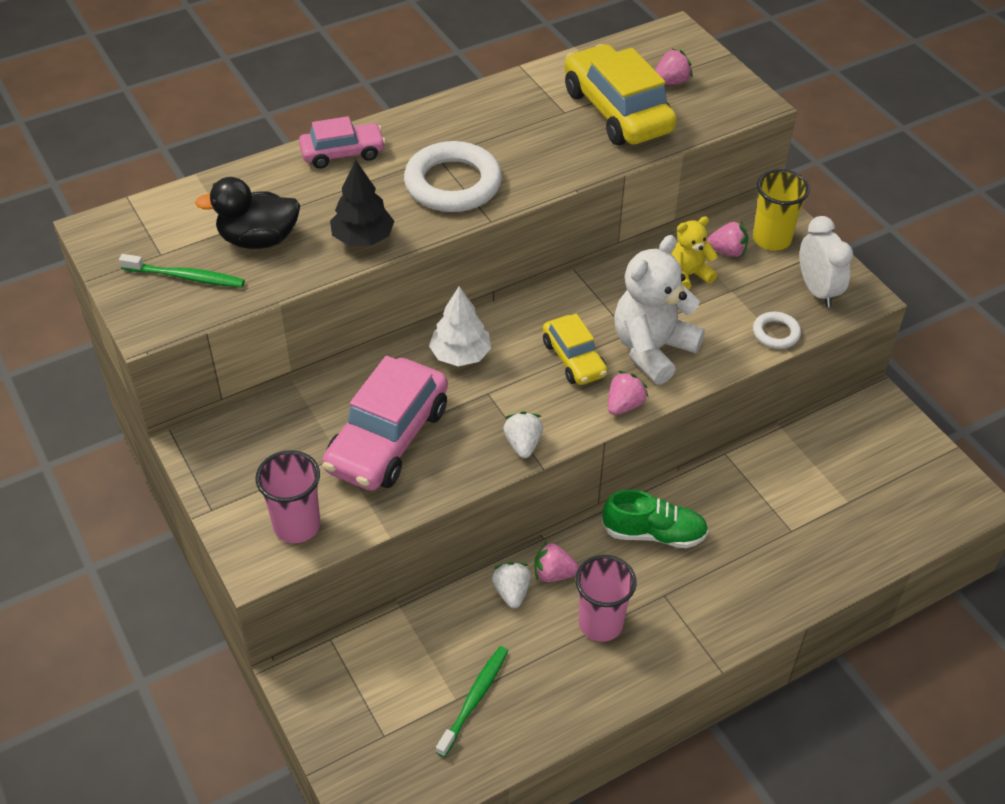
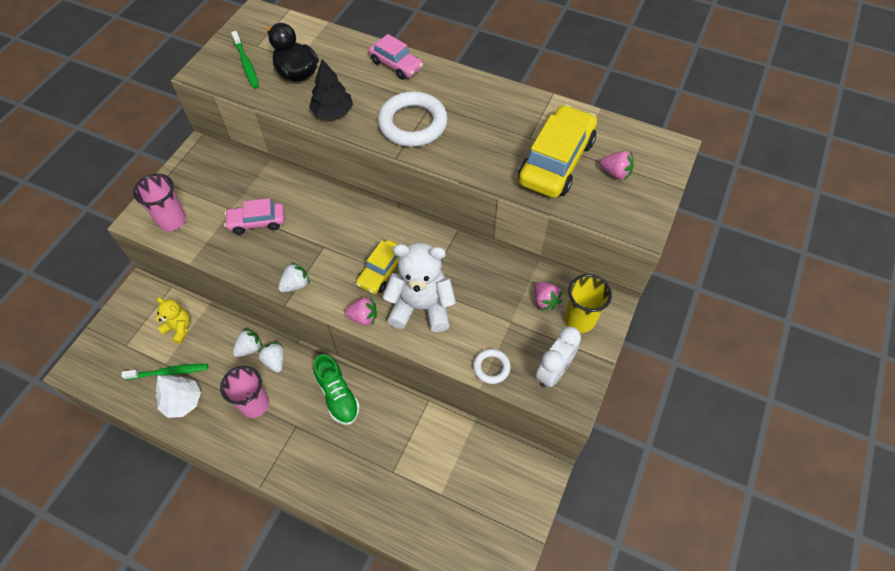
camera: 55 degrees right, 10 degrees up
pink car [322,356,448,491] -> pink car [224,198,285,235], size x0.58
white tree [429,286,491,366] -> white tree moved to [156,375,201,418]
pink strawberry [534,541,579,582] -> white strawberry [257,342,284,373]
yellow teddy bear [671,216,718,290] -> yellow teddy bear moved to [156,297,190,344]

